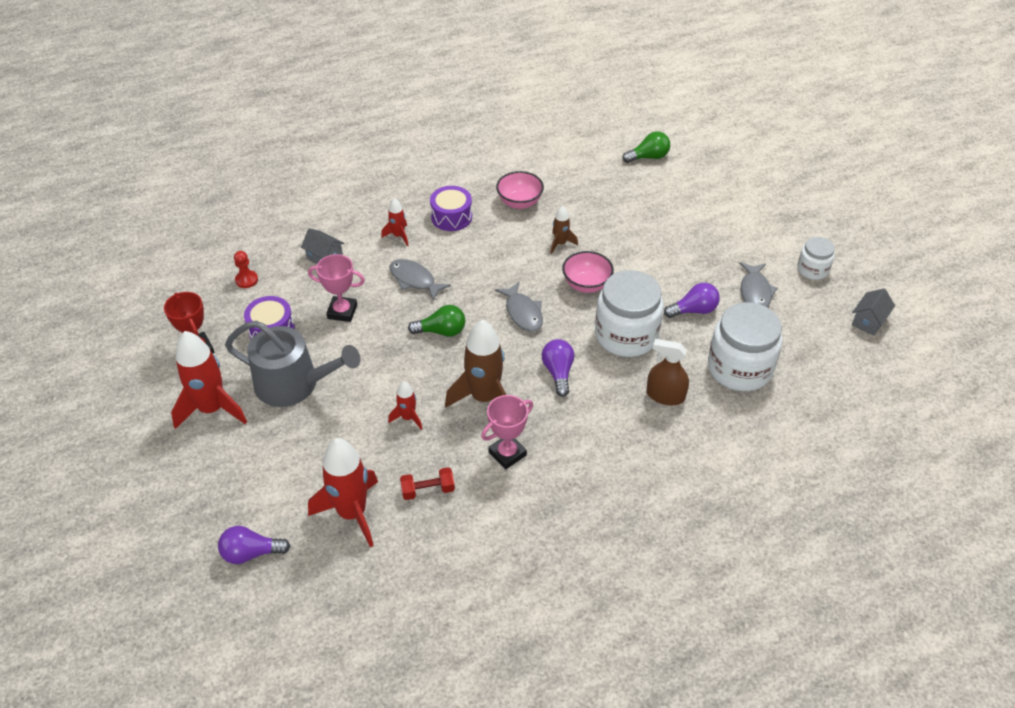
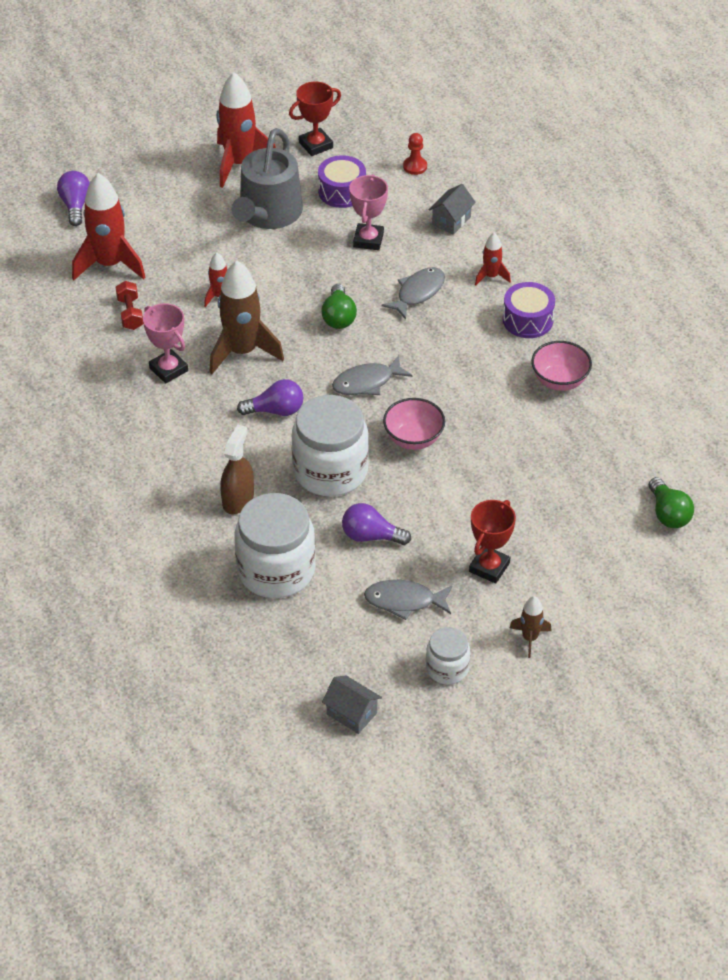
camera: 90 degrees right, 0 degrees up
brown rocket [551,206,578,254] -> brown rocket moved to [510,596,552,658]
purple light bulb [664,283,720,318] -> purple light bulb turned 120 degrees clockwise [342,503,411,545]
none -> red trophy [469,500,516,584]

